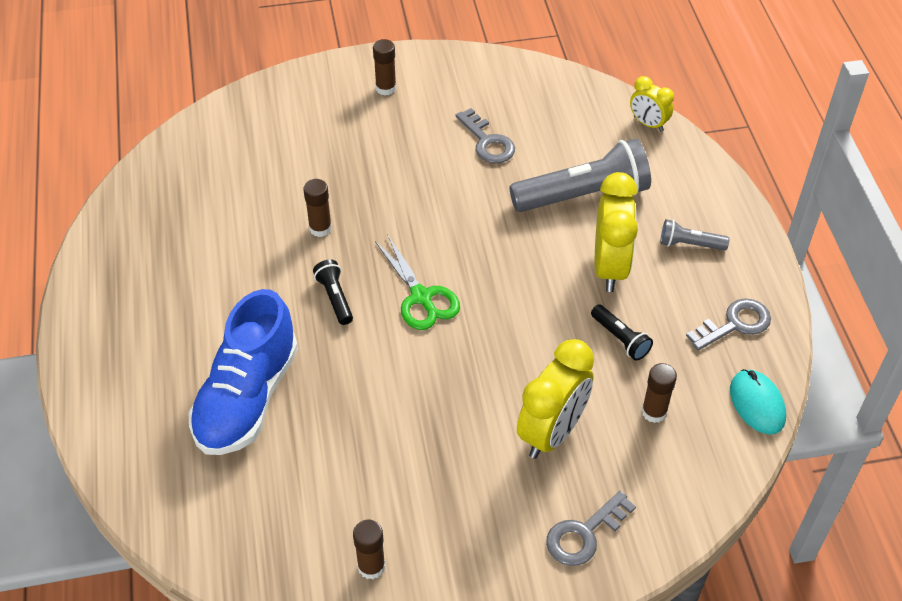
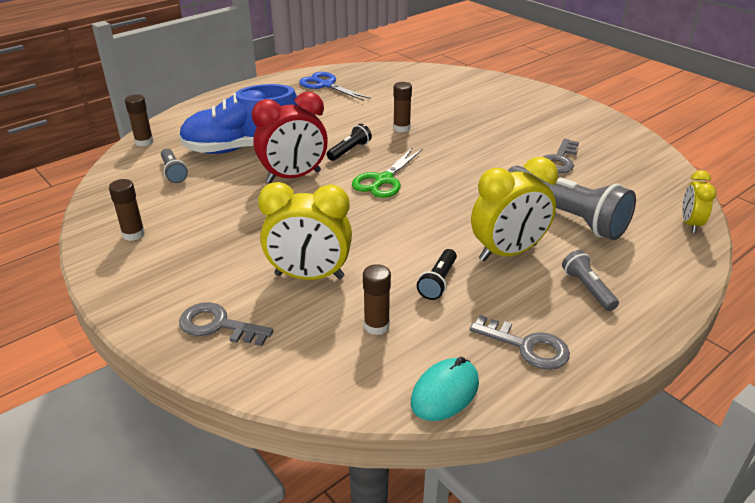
camera: 60 degrees right, 15 degrees down
brown glue stick [373,39,396,95] -> brown glue stick moved to [125,94,154,147]
none -> grey flashlight [161,148,188,183]
none -> red clock [252,92,328,183]
none -> blue scissors [299,72,371,101]

